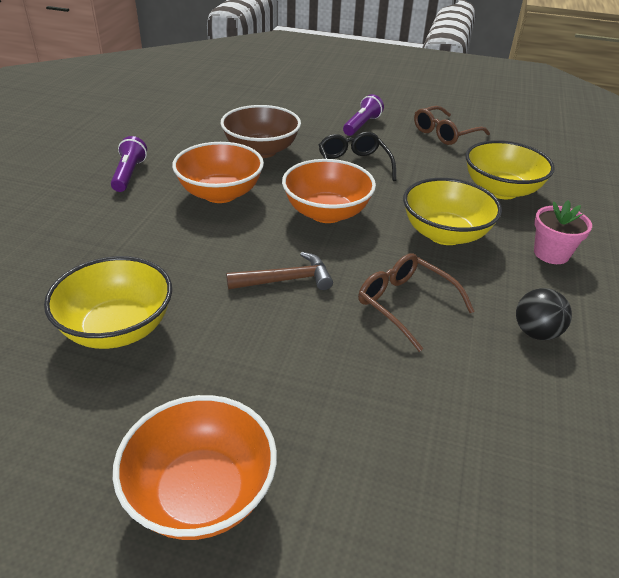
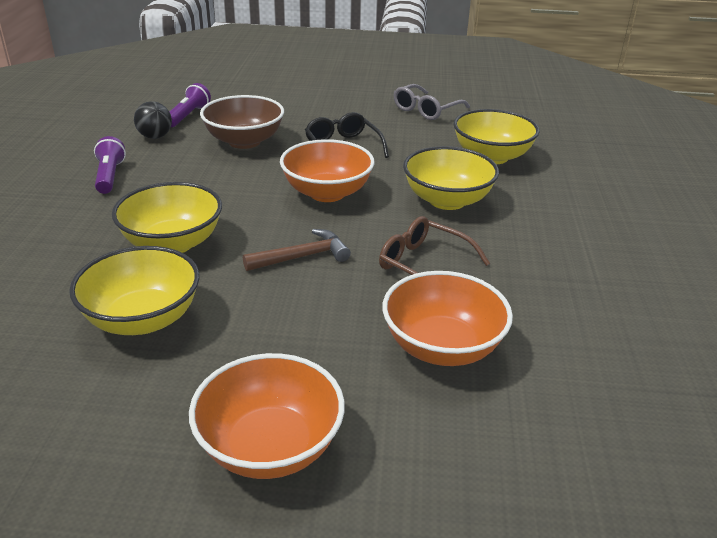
camera: 10 degrees left, 5 degrees down
orange bowl [172,142,264,203] -> orange bowl moved to [382,271,513,366]
purple flashlight [343,94,384,136] -> purple flashlight moved to [170,83,211,127]
brown glasses [414,106,490,145] -> grey glasses [394,84,470,120]
black ball [516,288,572,340] -> black ball moved to [134,101,172,139]
pink flower pot [534,200,592,264] -> none
none -> yellow bowl [112,182,222,253]

